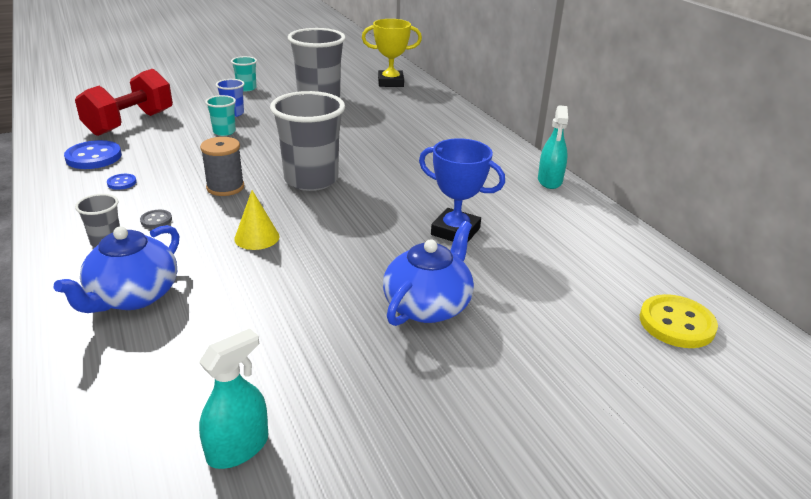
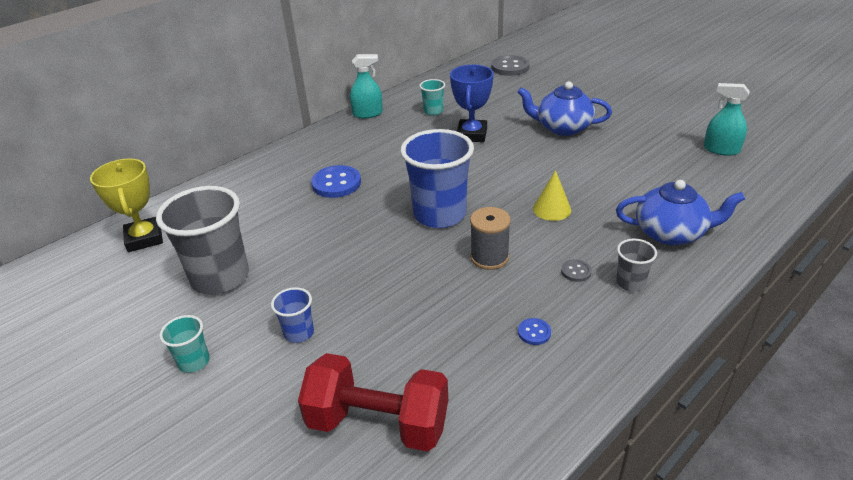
camera: 105 degrees left, 5 degrees up
blue button [64,140,122,169] -> blue button moved to [311,165,361,198]
turquoise cup [205,95,236,136] -> turquoise cup moved to [419,79,445,116]
grey cup [270,91,345,191] -> blue cup [400,129,474,228]
yellow button [640,294,718,348] -> grey button [491,55,530,76]

